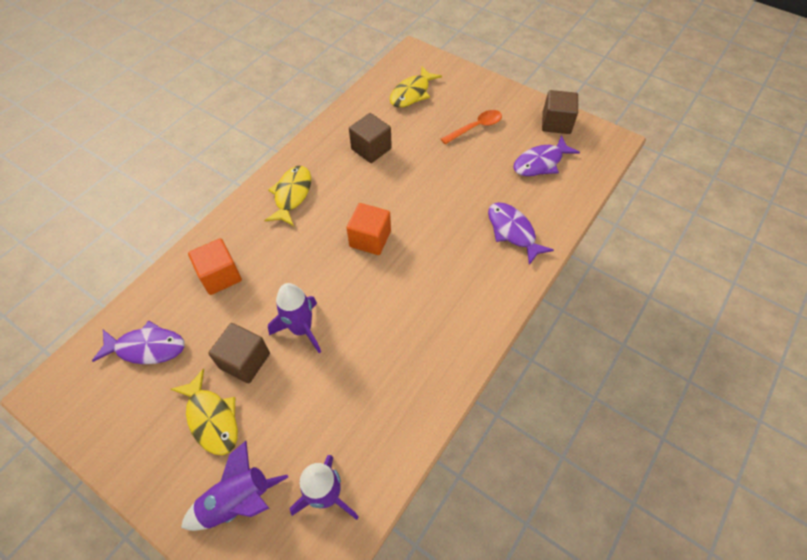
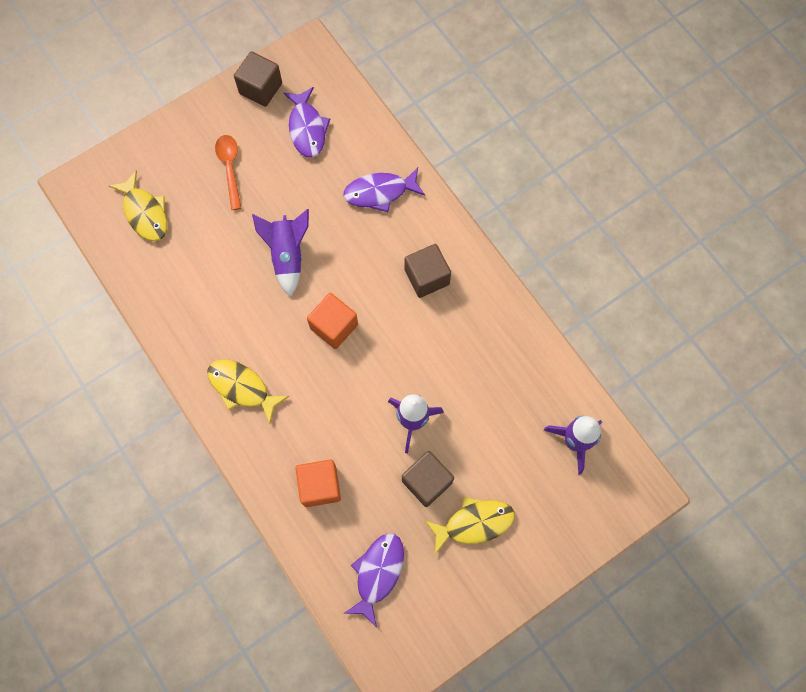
camera: 70 degrees left, 15 degrees up
purple rocket [181,441,288,531] -> purple rocket moved to [252,209,309,297]
brown cube [349,113,392,163] -> brown cube moved to [405,244,451,298]

